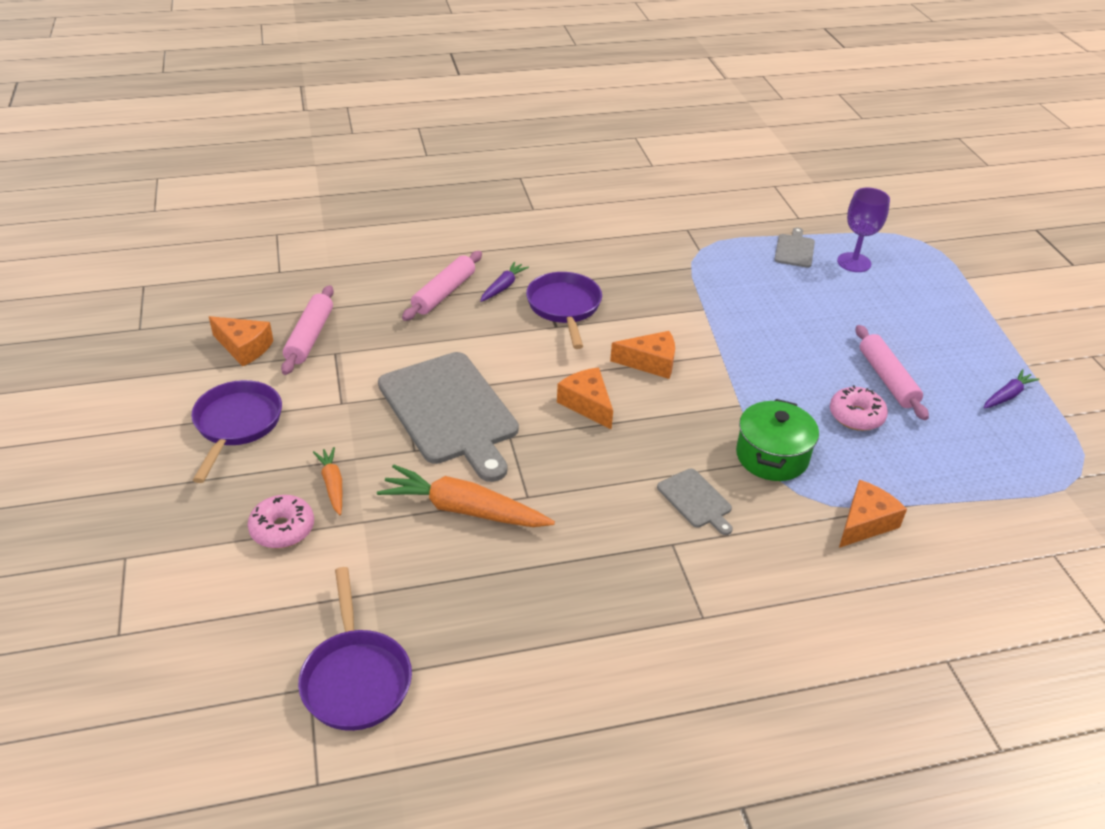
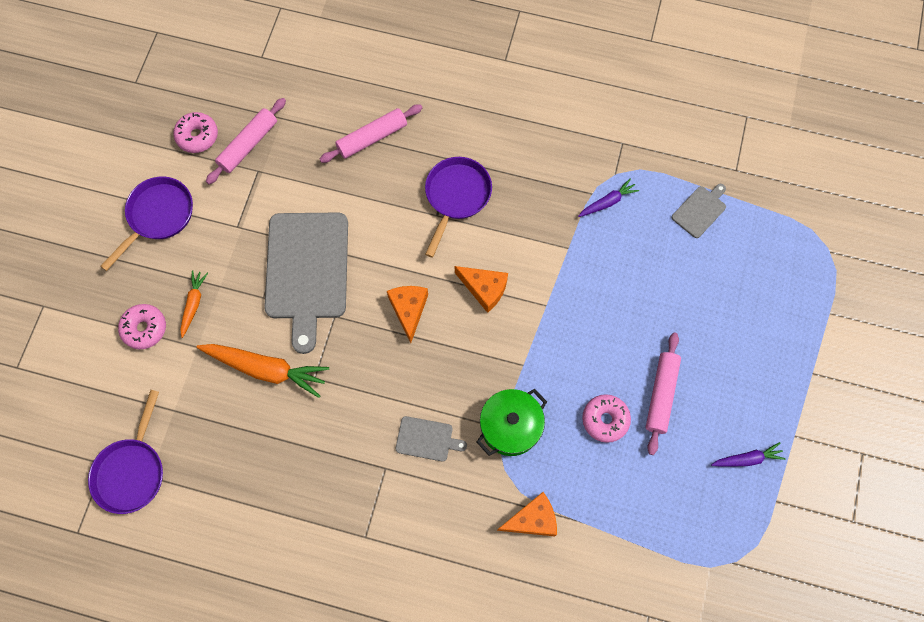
camera: 30 degrees right, 30 degrees up
orange cheese [209,316,273,367] -> pink donut [173,112,218,153]
orange carrot [377,465,555,527] -> orange carrot turned 150 degrees clockwise [197,344,329,398]
purple carrot [480,262,529,302] -> purple carrot moved to [578,178,639,217]
grey cutting board [657,468,733,535] -> grey cutting board turned 75 degrees counterclockwise [396,416,467,461]
purple goblet [837,188,890,272] -> none

